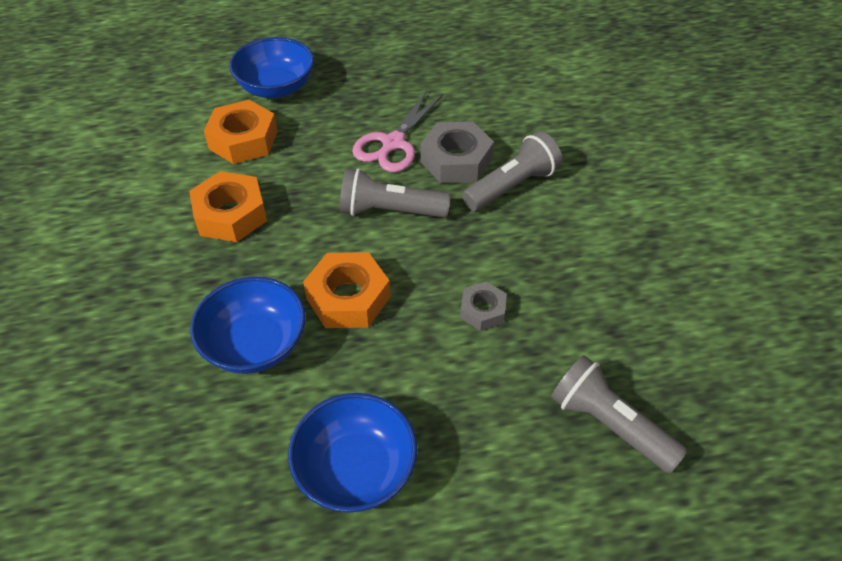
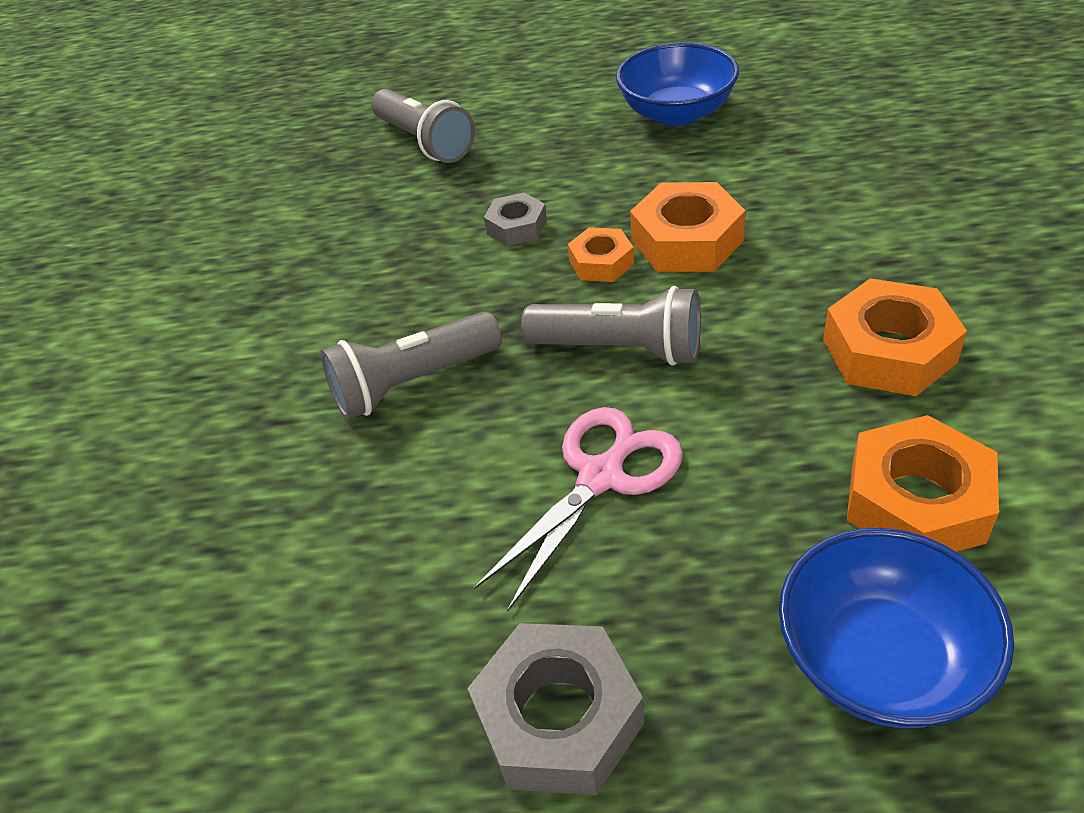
camera: 165 degrees left, 5 degrees down
blue bowl [190,276,306,374] -> none
grey nut [420,121,494,183] -> grey nut moved to [467,623,644,795]
none -> orange nut [568,227,634,282]

